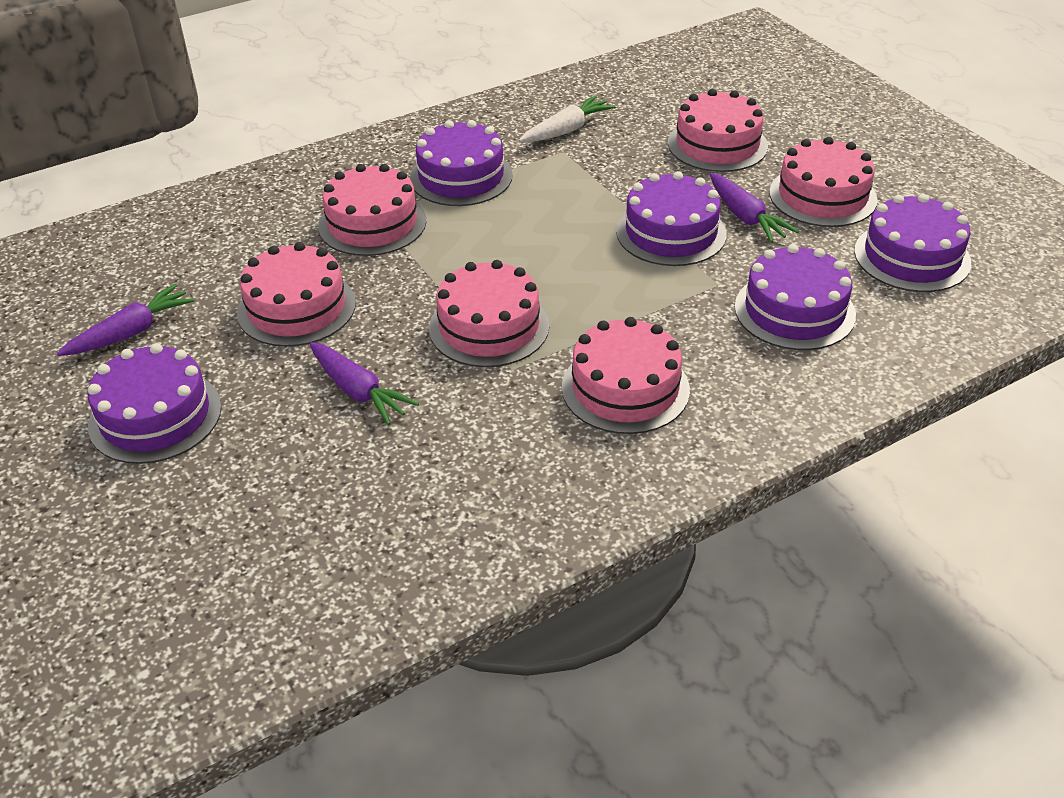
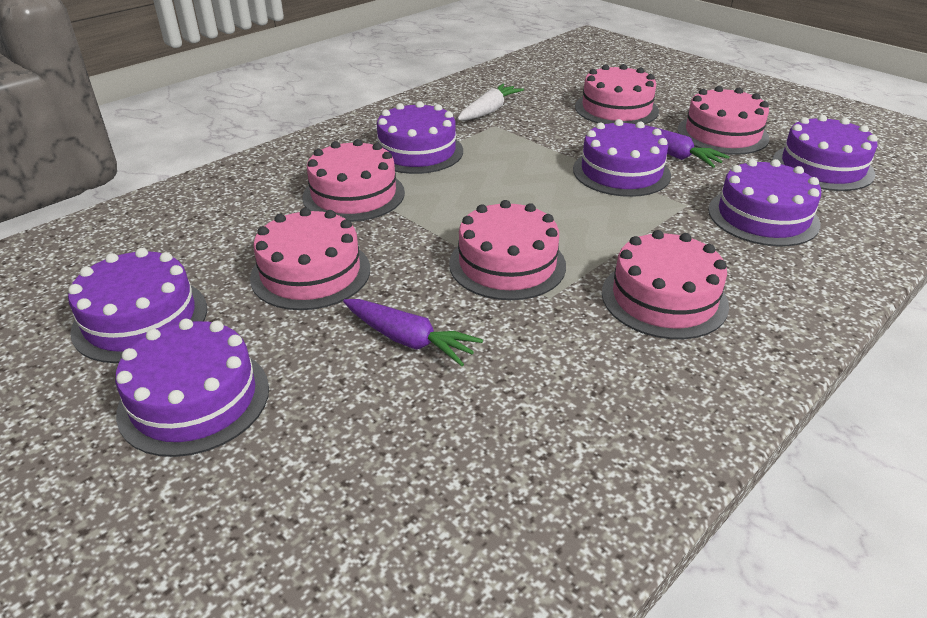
camera: 15 degrees left, 5 degrees down
purple carrot [57,284,195,356] -> purple cake [68,248,207,363]

